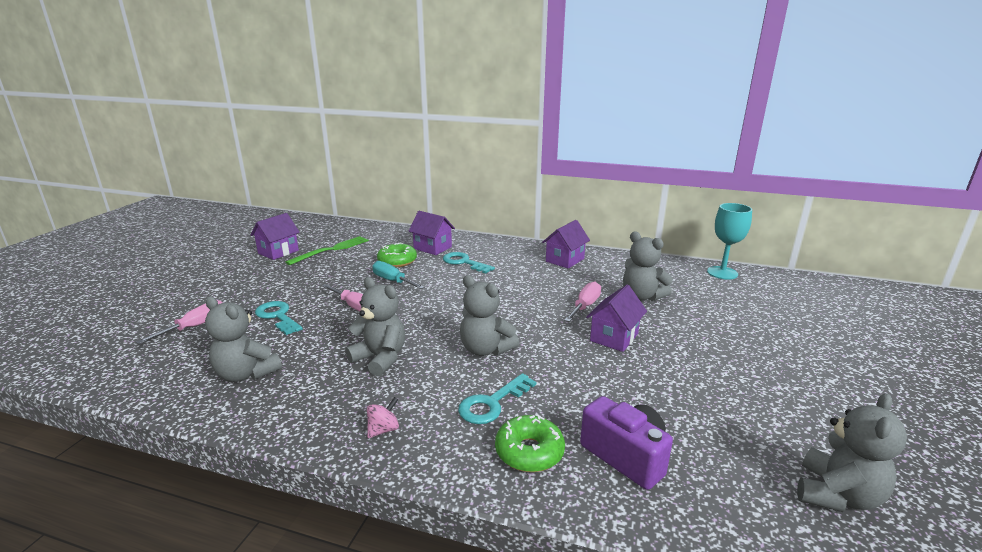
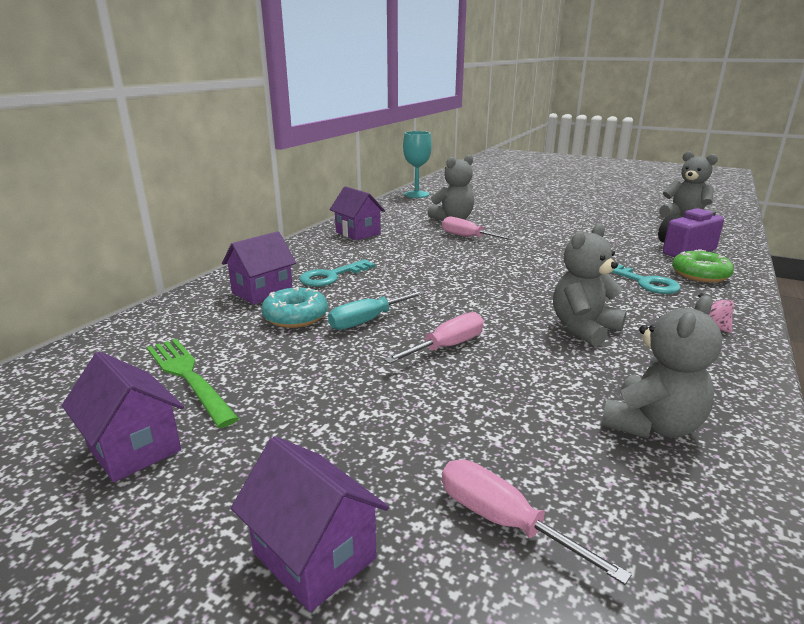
camera: 80 degrees left, 0 degrees up
turquoise key [255,301,303,335] -> none
green donut [377,243,417,267] -> turquoise donut [261,287,328,328]
grey teddy bear [460,275,519,356] -> none
purple house [586,285,647,352] -> purple house moved to [231,436,389,612]

